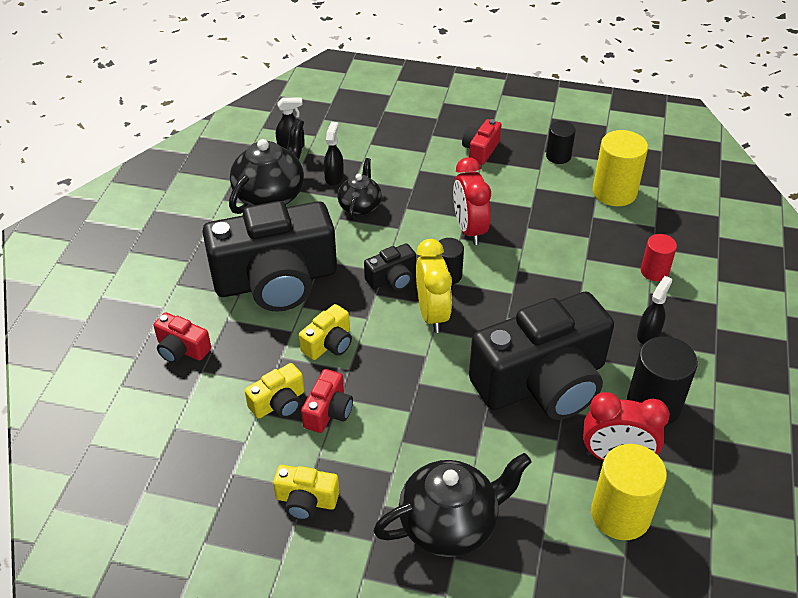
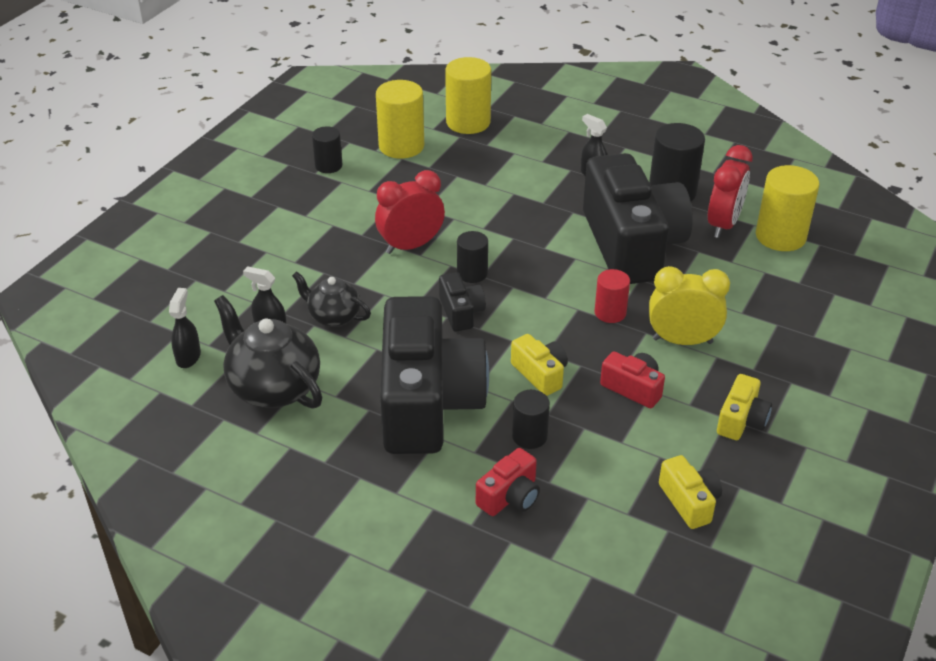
camera: 75 degrees left, 5 degrees down
yellow camera [245,363,304,419] -> yellow camera moved to [659,455,722,529]
black teapot [373,453,531,557] -> none
yellow clock [416,239,452,333] -> yellow clock moved to [649,266,730,345]
red clock [453,157,491,245] -> red clock turned 150 degrees clockwise [375,170,445,254]
red camera [462,119,501,165] -> none
red cylinder [641,234,677,281] -> red cylinder moved to [595,269,630,323]
none -> yellow cylinder [445,57,491,134]
none -> black cylinder [512,390,550,449]

